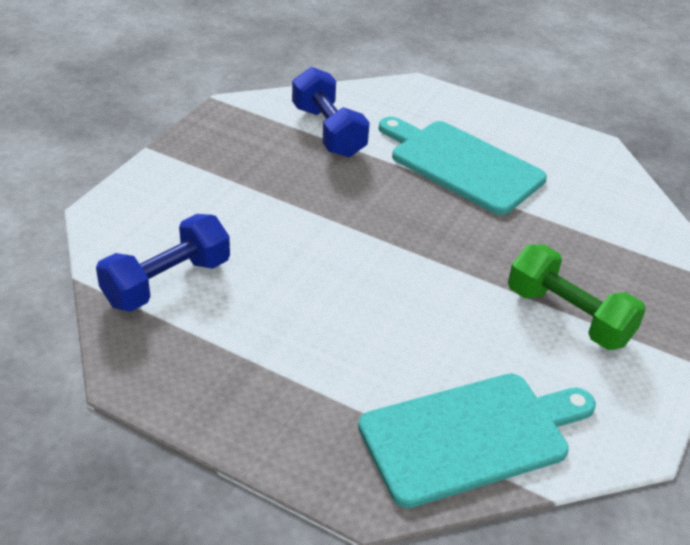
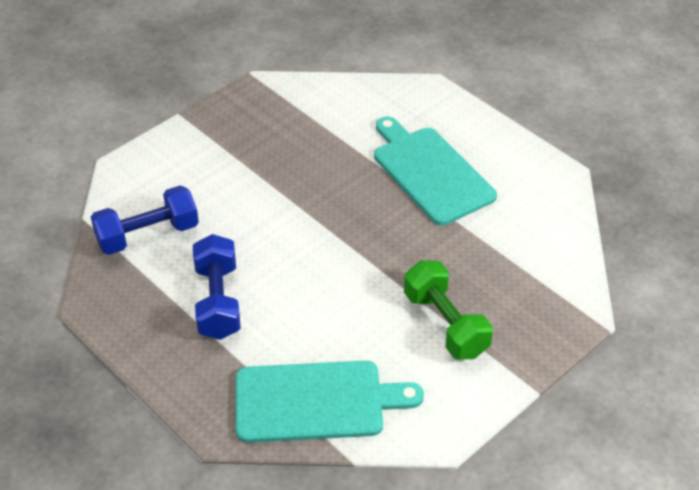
camera: 20 degrees right, 5 degrees up
blue dumbbell [292,67,370,157] -> blue dumbbell moved to [193,234,241,340]

